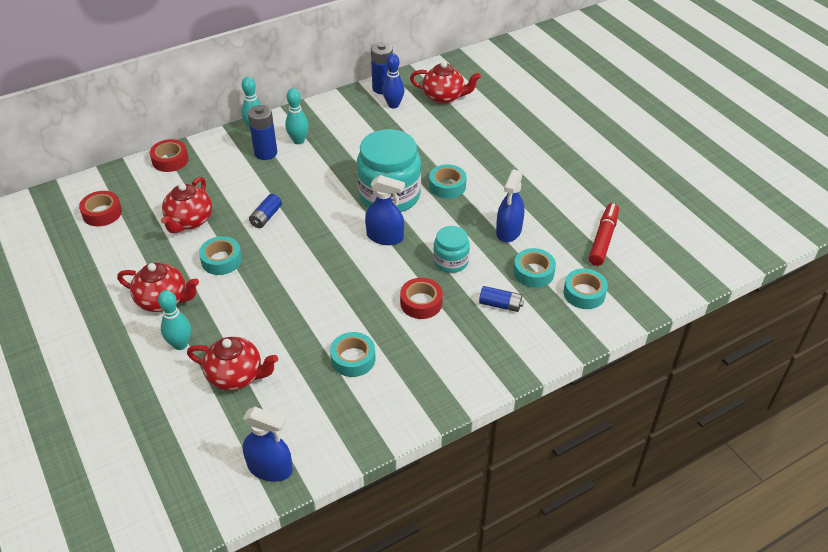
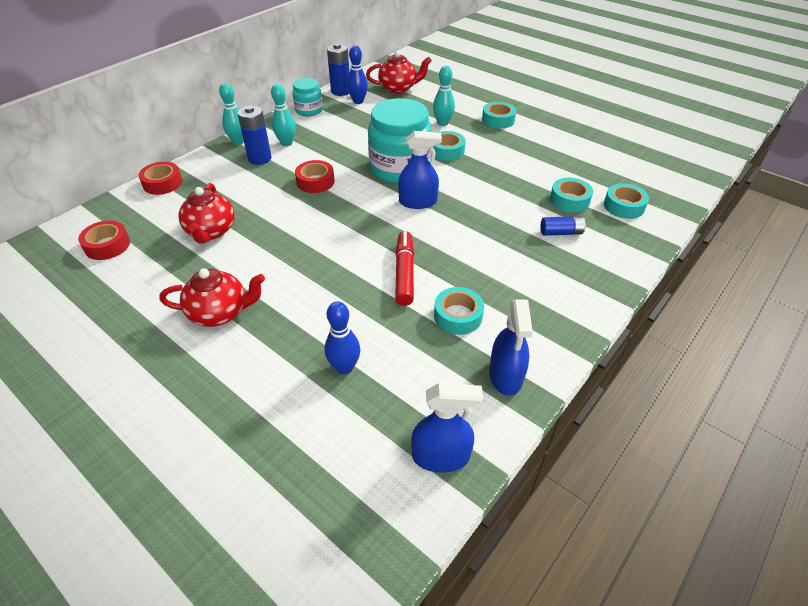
camera: 20 degrees left, 0 degrees up
turquoise bowling pin [158,290,191,350] -> turquoise bowling pin moved to [433,66,455,126]
red teapot [187,337,278,391] -> blue bowling pin [325,301,360,375]
turquoise tape [199,236,242,275] -> turquoise tape moved to [482,102,516,129]
blue battery [249,194,282,228] -> none
red tape [400,278,443,319] -> red tape moved to [295,160,335,193]
turquoise jar [433,226,470,273] -> turquoise jar moved to [292,78,323,116]
blue spray bottle [496,169,524,242] -> blue spray bottle moved to [489,299,533,396]
red marker [589,203,619,266] -> red marker moved to [395,231,414,306]

